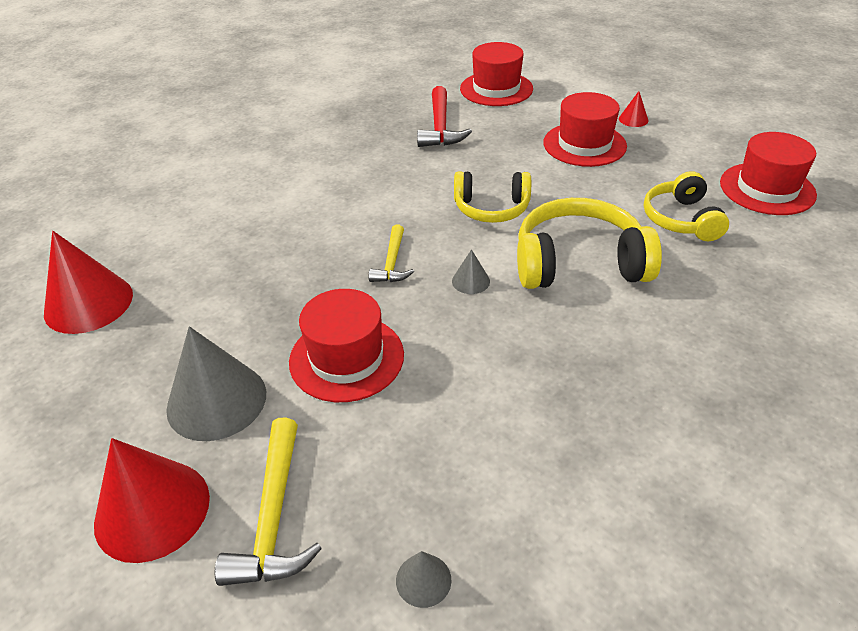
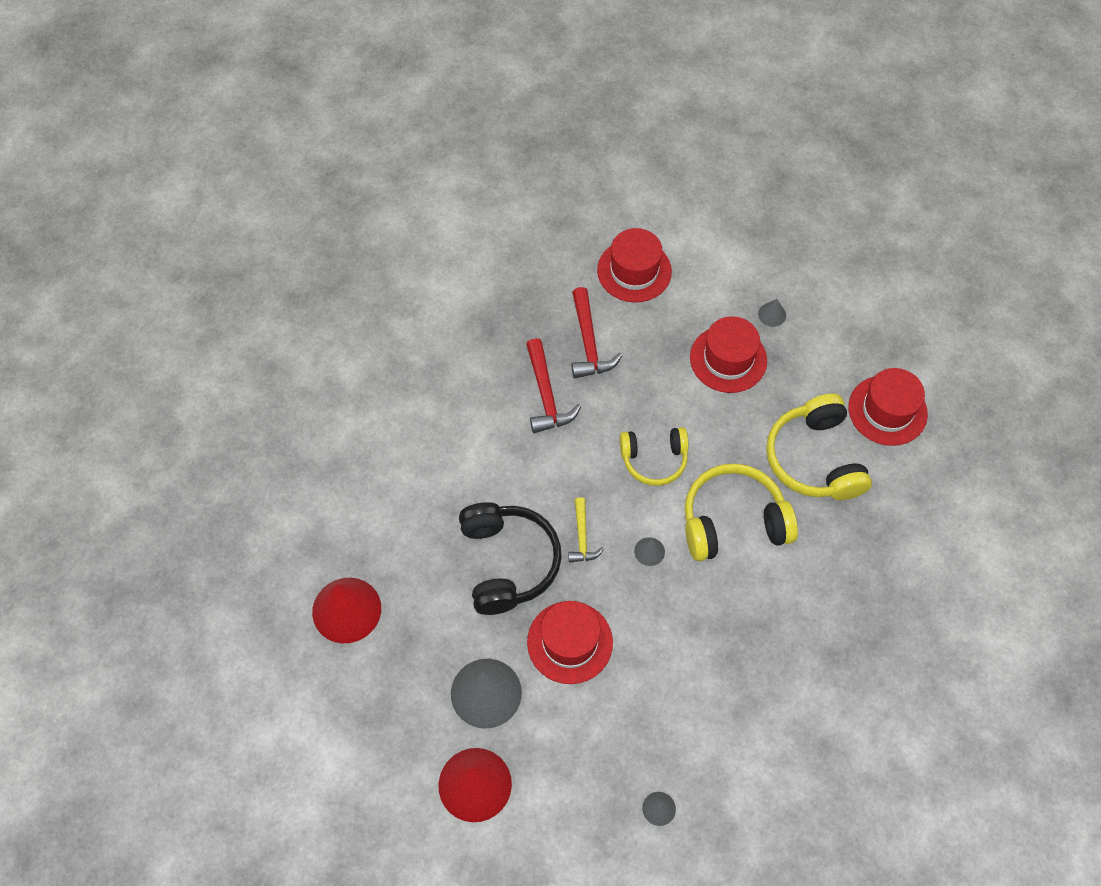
camera: 10 degrees left, 20 degrees up
yellow hammer [215,418,322,586] -> none
red cone [619,91,648,127] -> grey cone [758,299,786,327]
yellow headphones [644,171,729,241] -> yellow headphones [766,393,872,500], size x1.53
none -> black headphones [459,502,562,615]
none -> red hammer [526,338,581,433]

